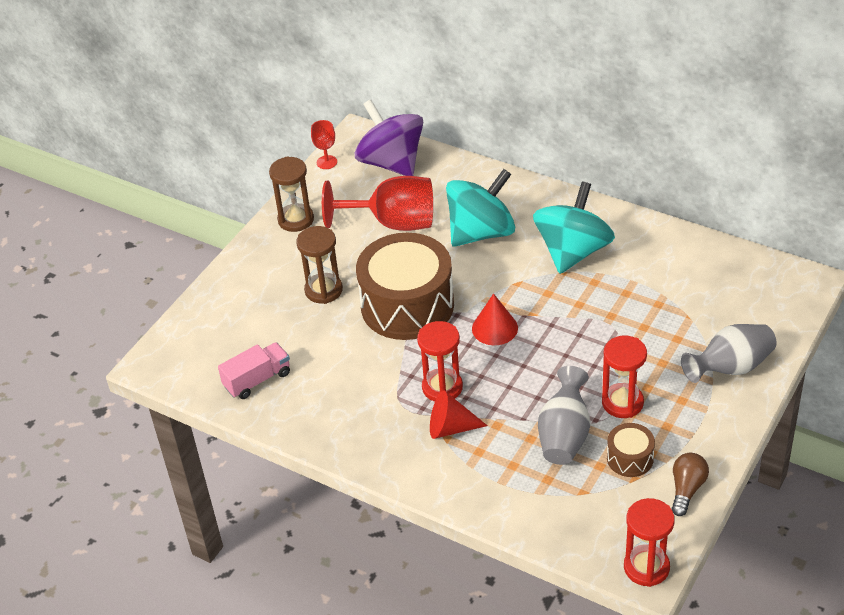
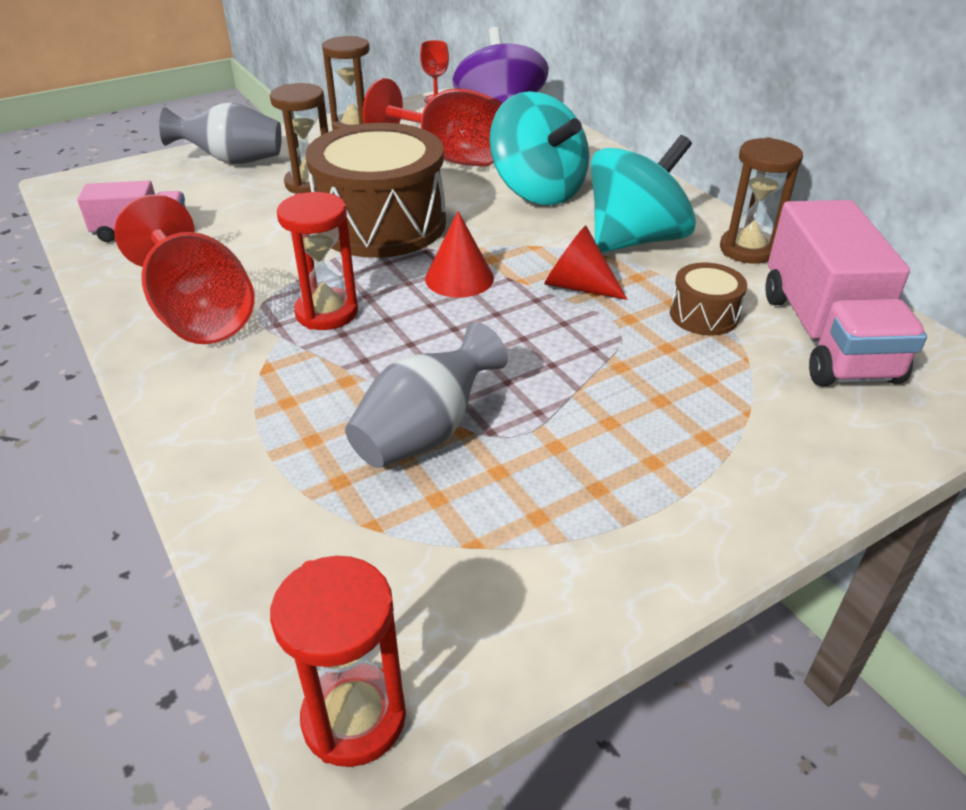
camera: 25 degrees right, 5 degrees down
red cone [430,390,488,439] -> red cone moved to [544,225,627,300]
turquoise spinning top [446,169,515,247] -> turquoise spinning top turned 60 degrees clockwise [489,91,589,205]
red hourglass [602,336,647,418] -> none
brown drum [607,423,655,477] -> brown drum moved to [670,262,747,335]
brown light bulb [671,453,709,516] -> none
grey vase [681,324,777,383] -> grey vase moved to [159,102,282,164]
none -> red goblet [114,195,255,344]
none -> brown hourglass [720,137,803,264]
none -> pink truck [765,200,927,386]

